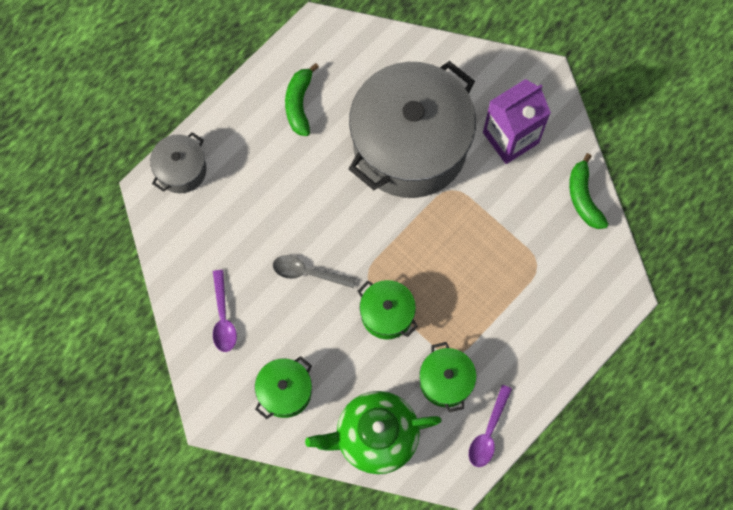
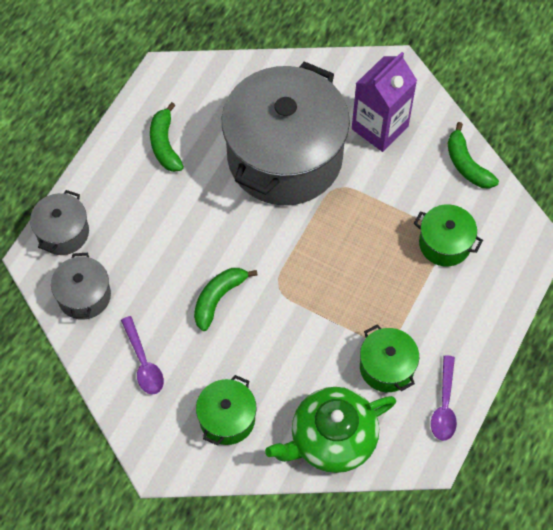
camera: 15 degrees left, 10 degrees down
grey spoon [273,255,356,288] -> green banana [194,268,258,331]
green pot [358,280,418,340] -> green pot moved to [414,204,483,266]
none -> grey pot [51,253,111,320]

